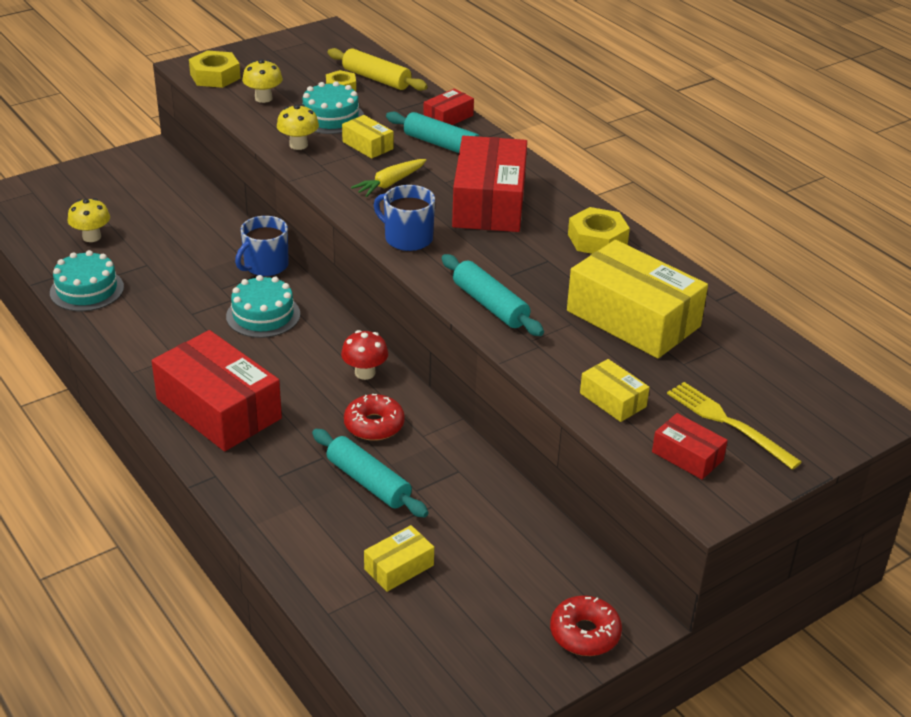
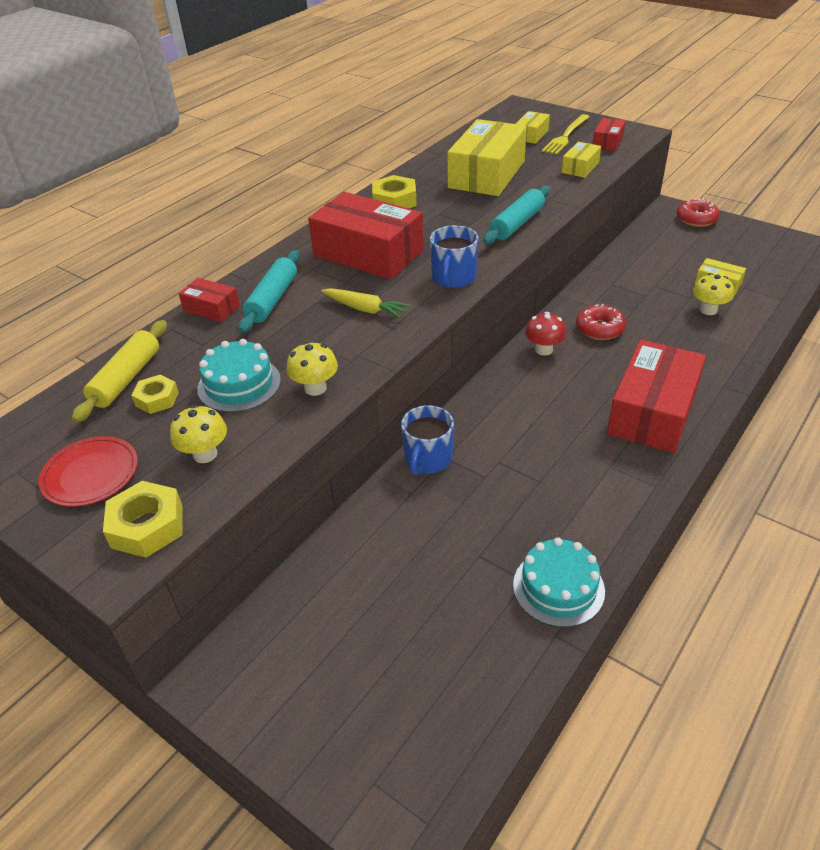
camera: 105 degrees left, 5 degrees up
yellow mushroom [68,198,110,242] -> yellow mushroom moved to [693,273,734,315]
turquoise cake [226,275,300,338] -> none
blue mug [235,216,289,276] -> blue mug turned 90 degrees clockwise [401,405,454,476]
turquoise rolling pin [312,429,429,518] -> none
yellow box [342,115,393,159] -> yellow box moved to [516,111,550,144]
red box [452,136,527,232] -> red box turned 45 degrees clockwise [308,192,424,280]
none -> red plate [39,436,138,507]

